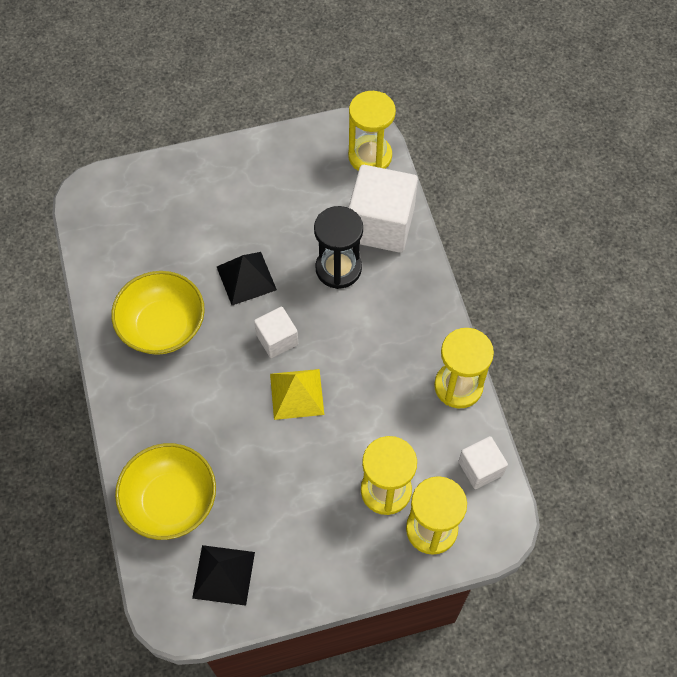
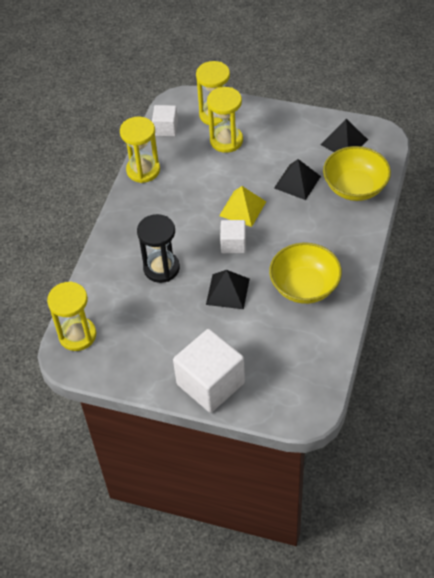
camera: 145 degrees left, 10 degrees down
white cube [348,165,418,253] -> white cube moved to [173,329,245,413]
none -> black pyramid [274,159,321,200]

